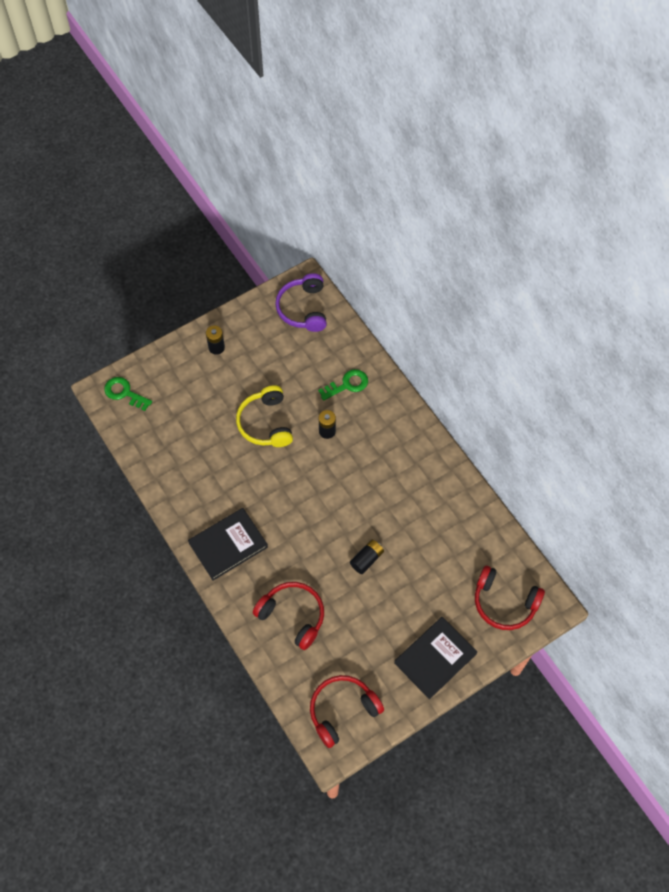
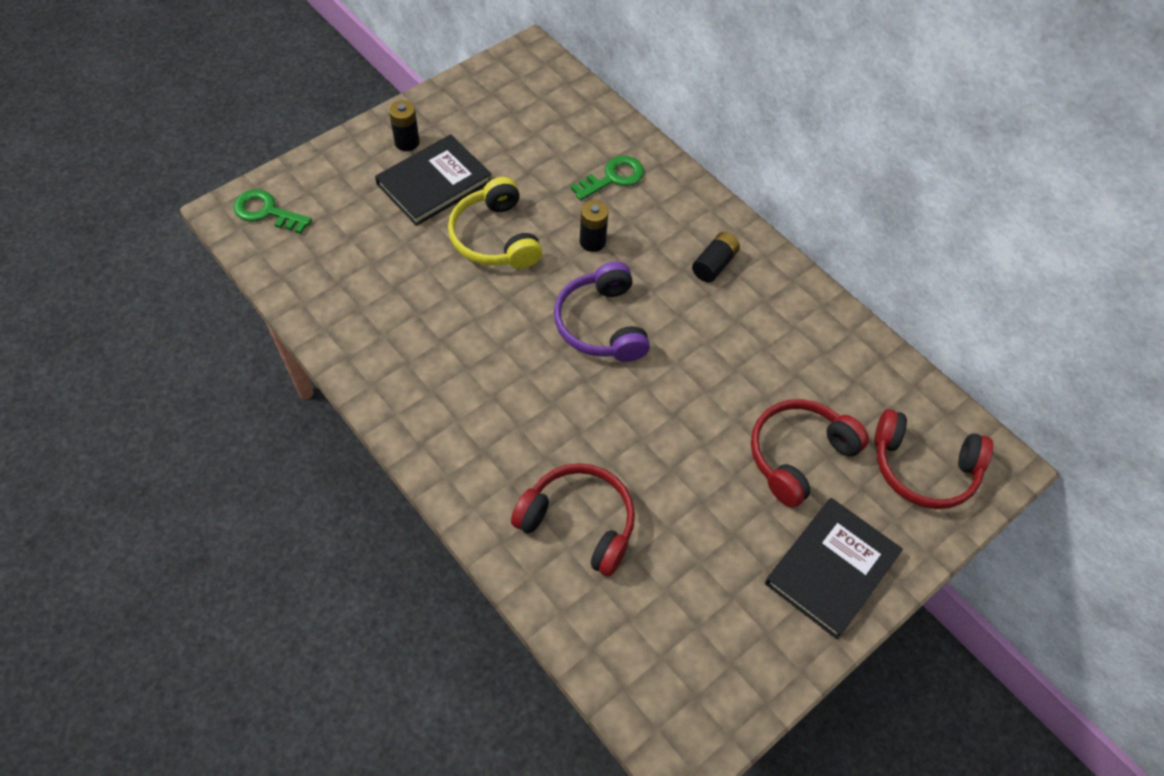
camera: 10 degrees left, 5 degrees down
black book [188,508,268,581] -> black book moved to [375,134,492,226]
purple headphones [275,273,327,332] -> purple headphones moved to [554,262,650,362]
red headphones [310,675,384,748] -> red headphones moved to [751,399,869,507]
black battery [350,540,384,574] -> black battery moved to [692,232,740,283]

